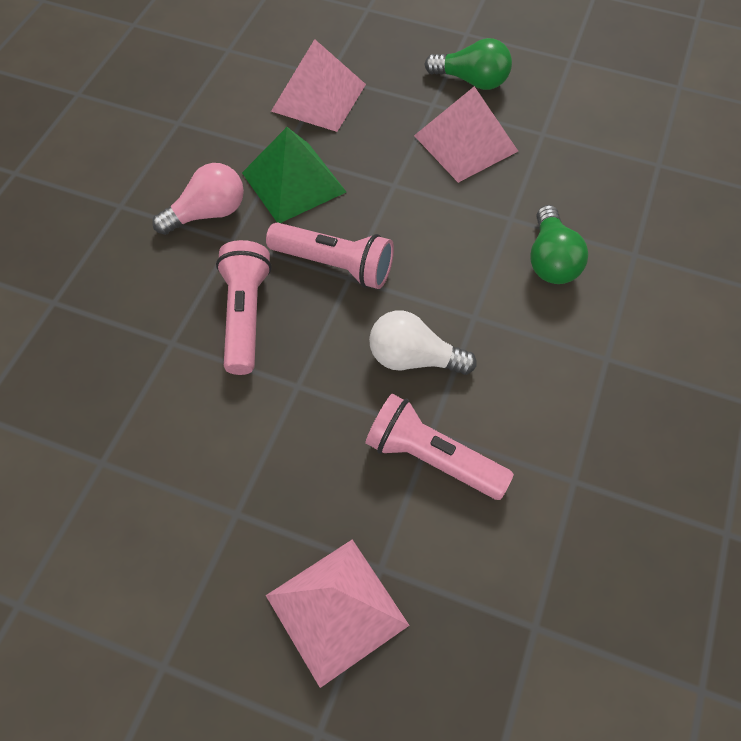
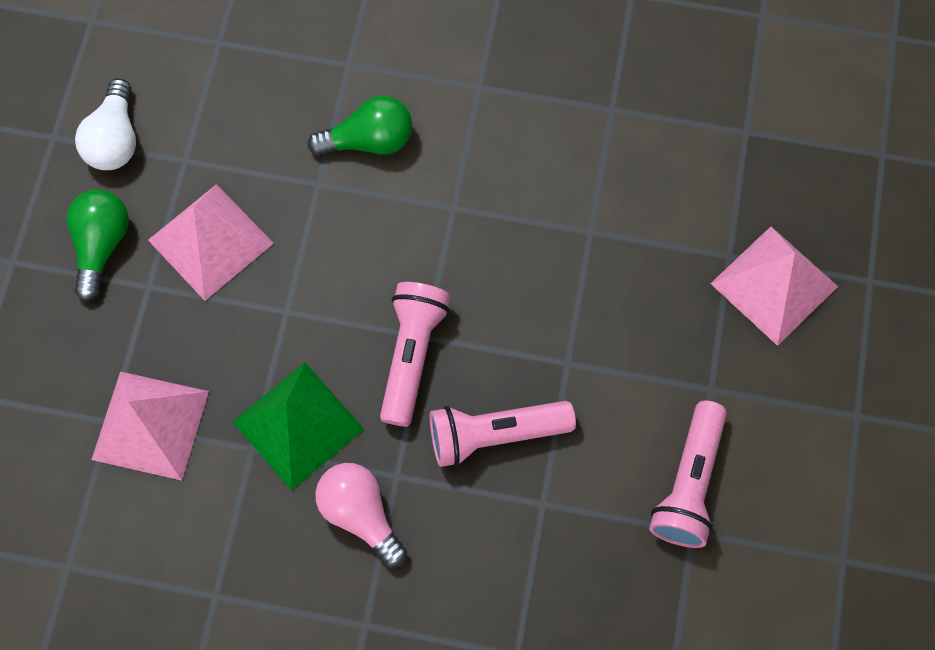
camera: 100 degrees left, 10 degrees up
pink flashlight [365,394,514,500] -> pink flashlight moved to [649,401,727,548]
white light bulb [369,311,477,375] -> white light bulb moved to [75,78,136,170]

